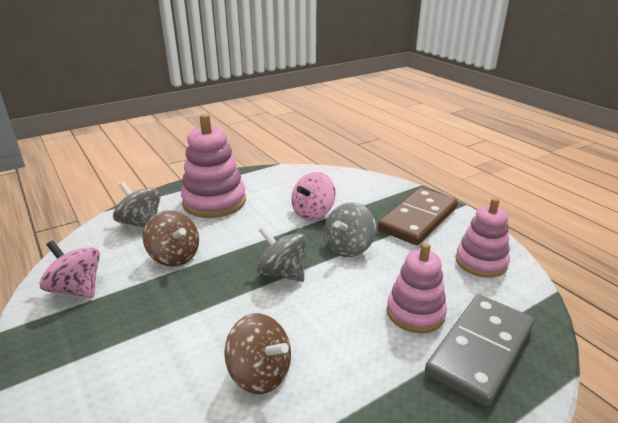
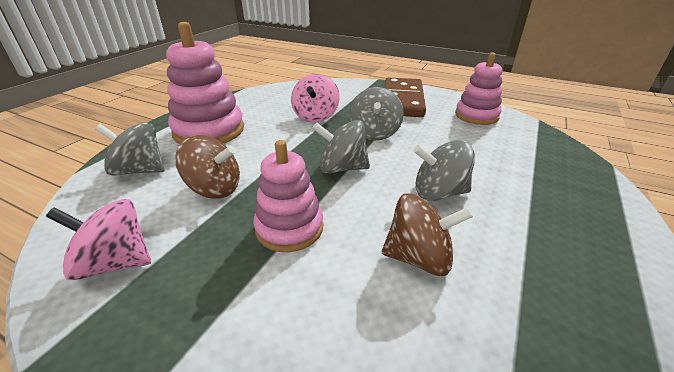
camera: 30 degrees left, 5 degrees up
pink stacking toy [387,242,447,333] -> pink stacking toy moved to [253,140,323,252]
grey domino [425,294,534,407] -> none
none -> grey spinning top [413,140,475,201]

